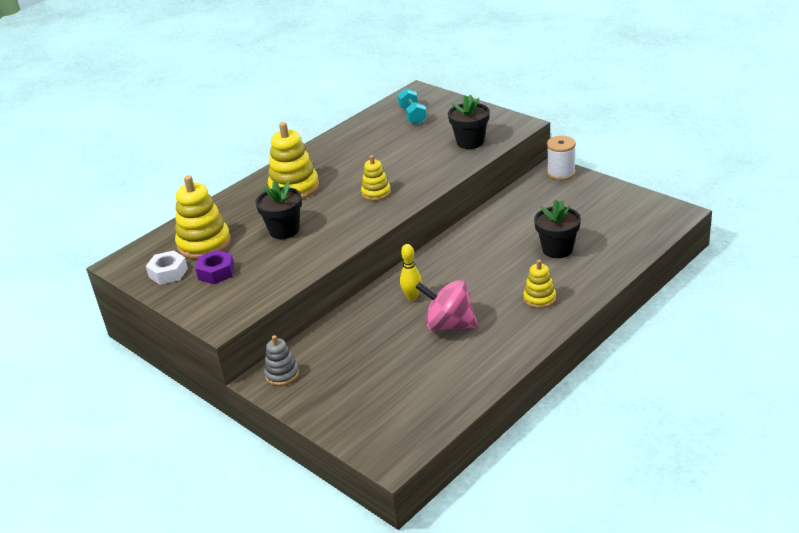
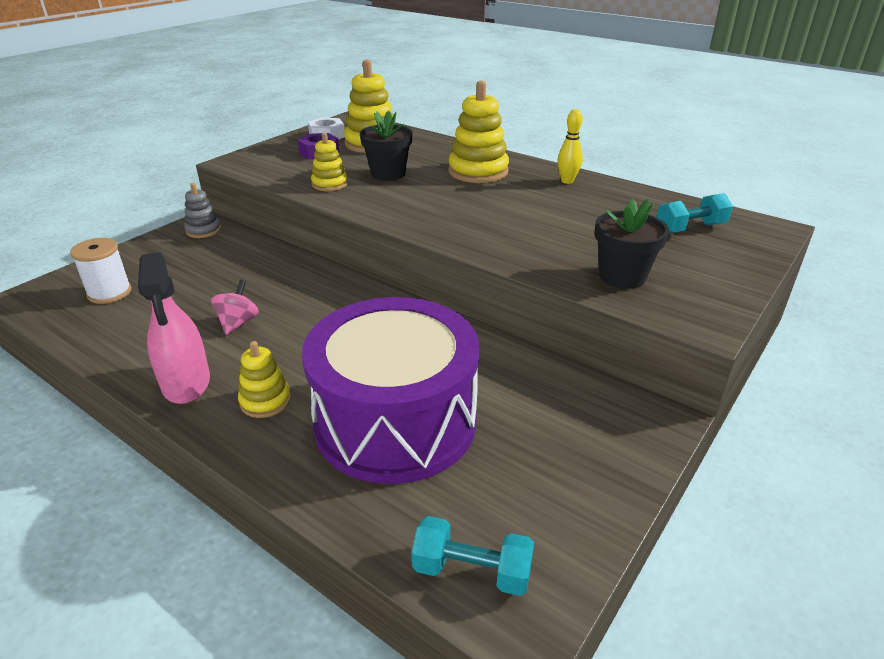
camera: 80 degrees right, 0 degrees up
yellow stacking toy [361,155,391,201] -> yellow stacking toy moved to [311,133,348,191]
yellow bowling pin [400,244,422,301] -> yellow bowling pin moved to [558,109,583,184]
pink spinning top [416,280,478,331] -> pink spinning top [211,280,259,335], size x0.60
black flower pot [534,200,581,258] -> purple drum [302,297,479,484]
white spool [547,136,576,180] -> white spool moved to [70,238,132,304]
none -> pink spray bottle [138,252,210,404]
none -> turquoise dumbbell [411,516,534,596]

